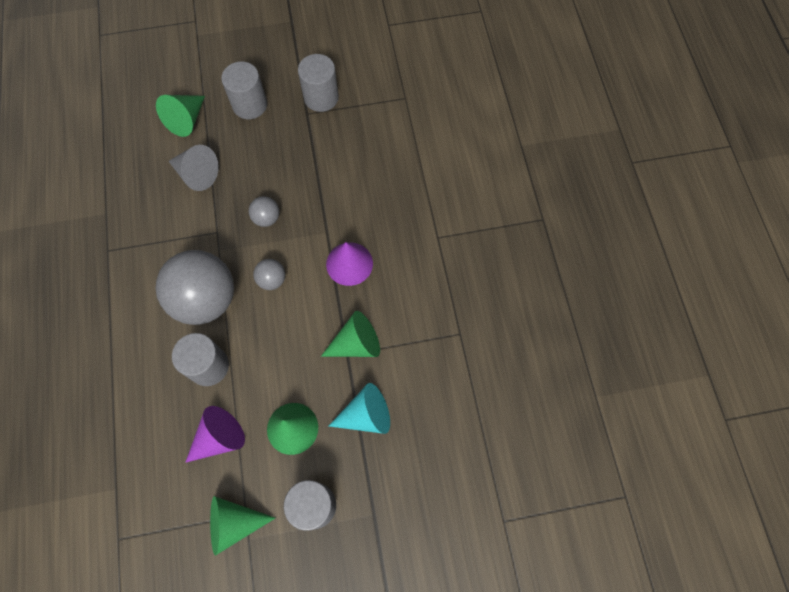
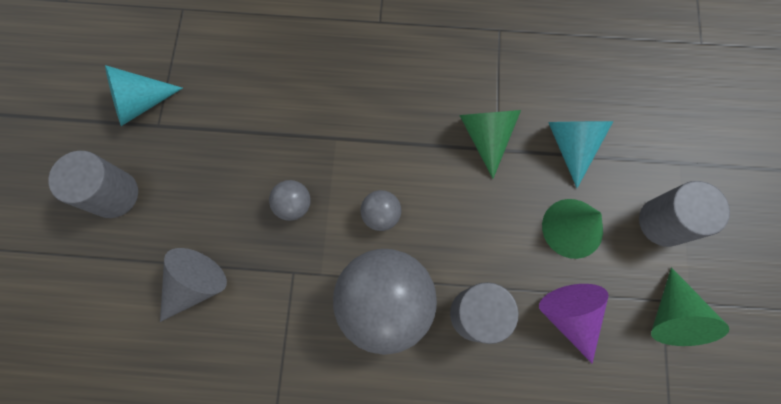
camera: 75 degrees left, 5 degrees up
green cone [156,95,205,137] -> none
grey cylinder [298,54,339,112] -> turquoise cone [105,65,183,126]
purple cone [326,242,373,286] -> none

